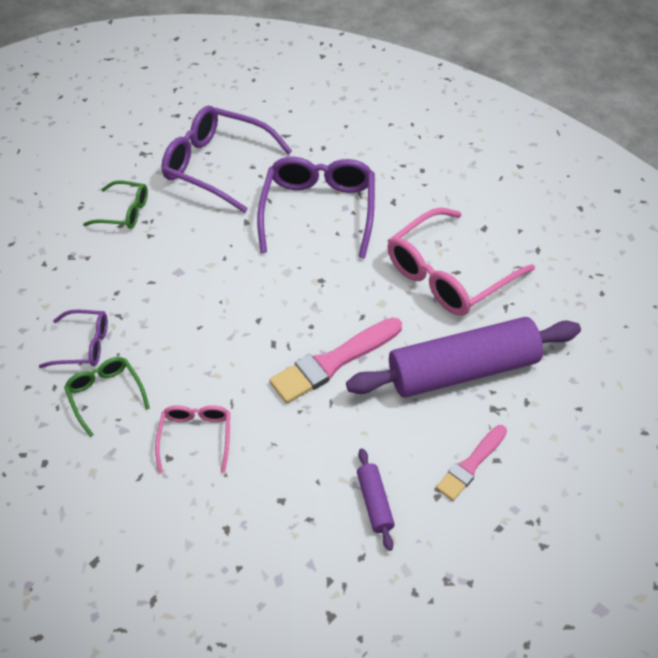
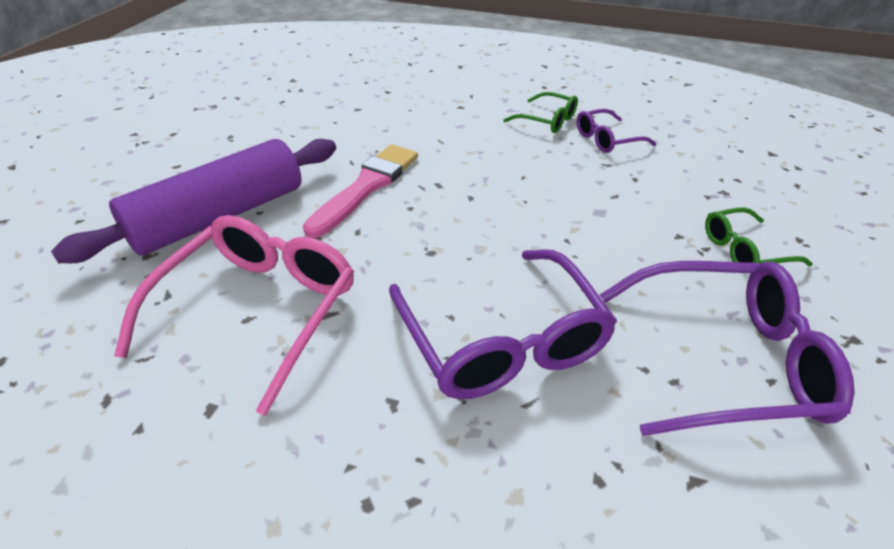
camera: 150 degrees right, 10 degrees down
pink glasses [155,405,230,473] -> none
purple rolling pin [357,448,395,551] -> none
pink brush [436,425,507,501] -> none

